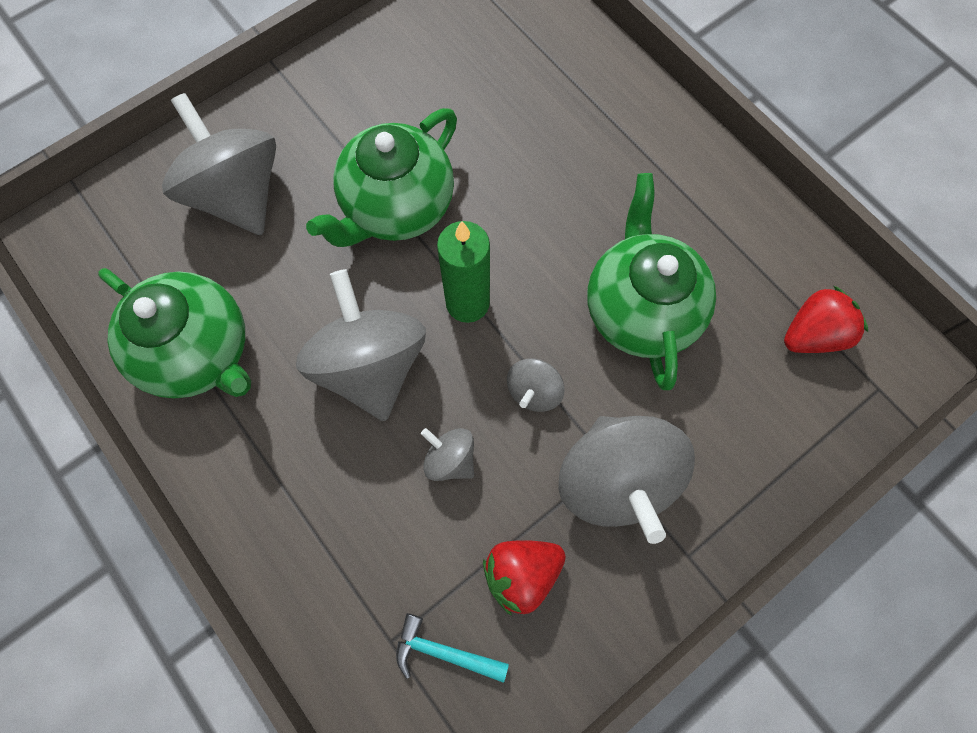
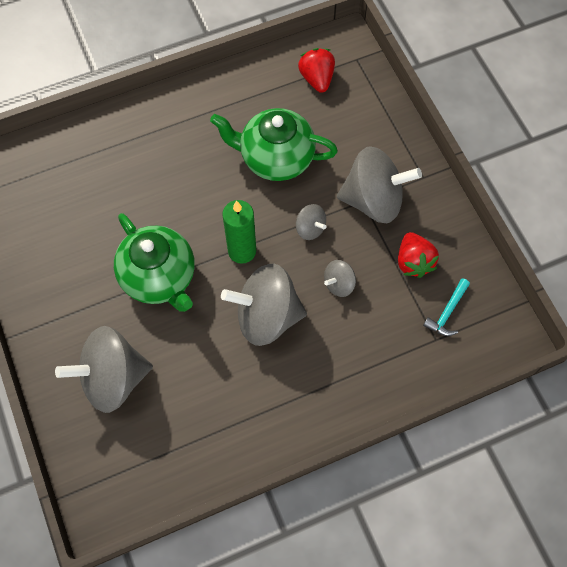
camera: 75 degrees left, 5 degrees down
green teapot [98,268,251,398] -> none

